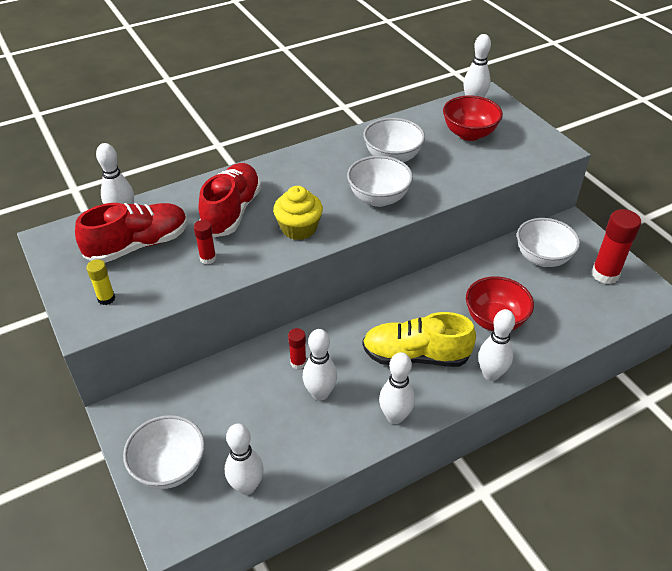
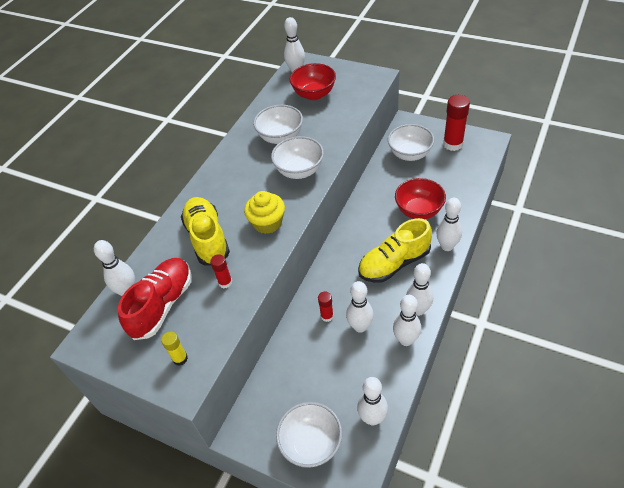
camera: 30 degrees left, 5 degrees up
red shoe [199,163,261,237] -> yellow shoe [181,197,230,266]
none -> white bowling pin [393,295,421,346]

